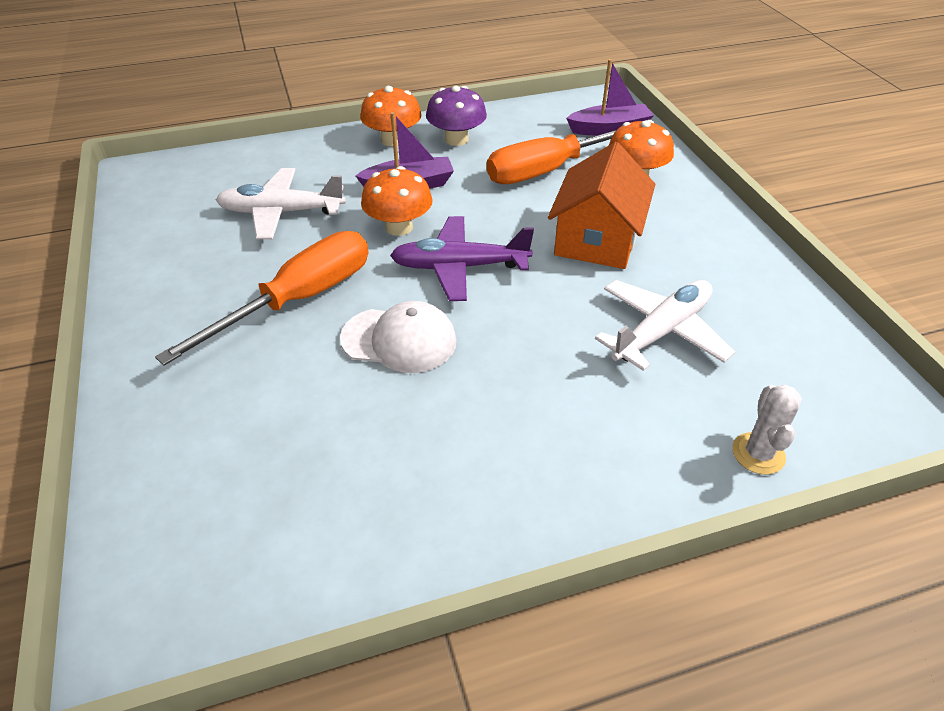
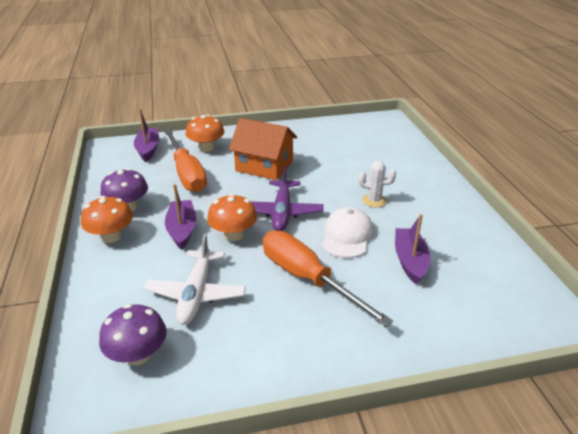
camera: 85 degrees left, 10 degrees down
white plane [595,280,735,371] -> none
white cactus [732,385,802,474] -> white cactus moved to [359,161,396,207]
none -> purple mushroom [99,304,167,366]
none -> purple boat [395,214,431,285]

